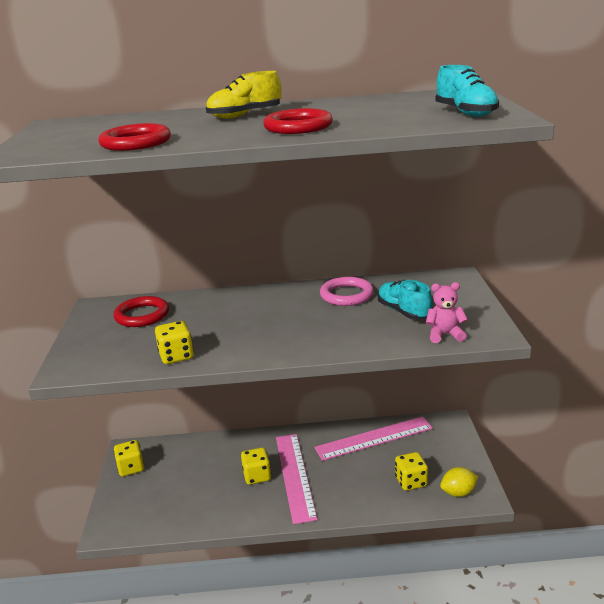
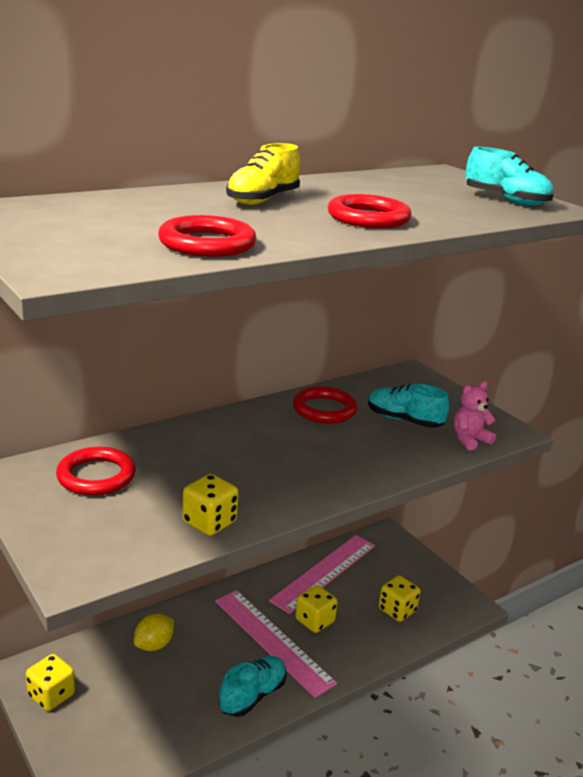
camera: 35 degrees left, 0 degrees up
yellow dice [241,447,271,485] -> yellow dice moved to [295,585,338,633]
pink ring [320,277,374,306] -> red ring [293,386,357,424]
yellow lemon [440,467,478,497] -> yellow lemon moved to [134,614,174,651]
none -> turquoise shoe [219,656,287,717]

